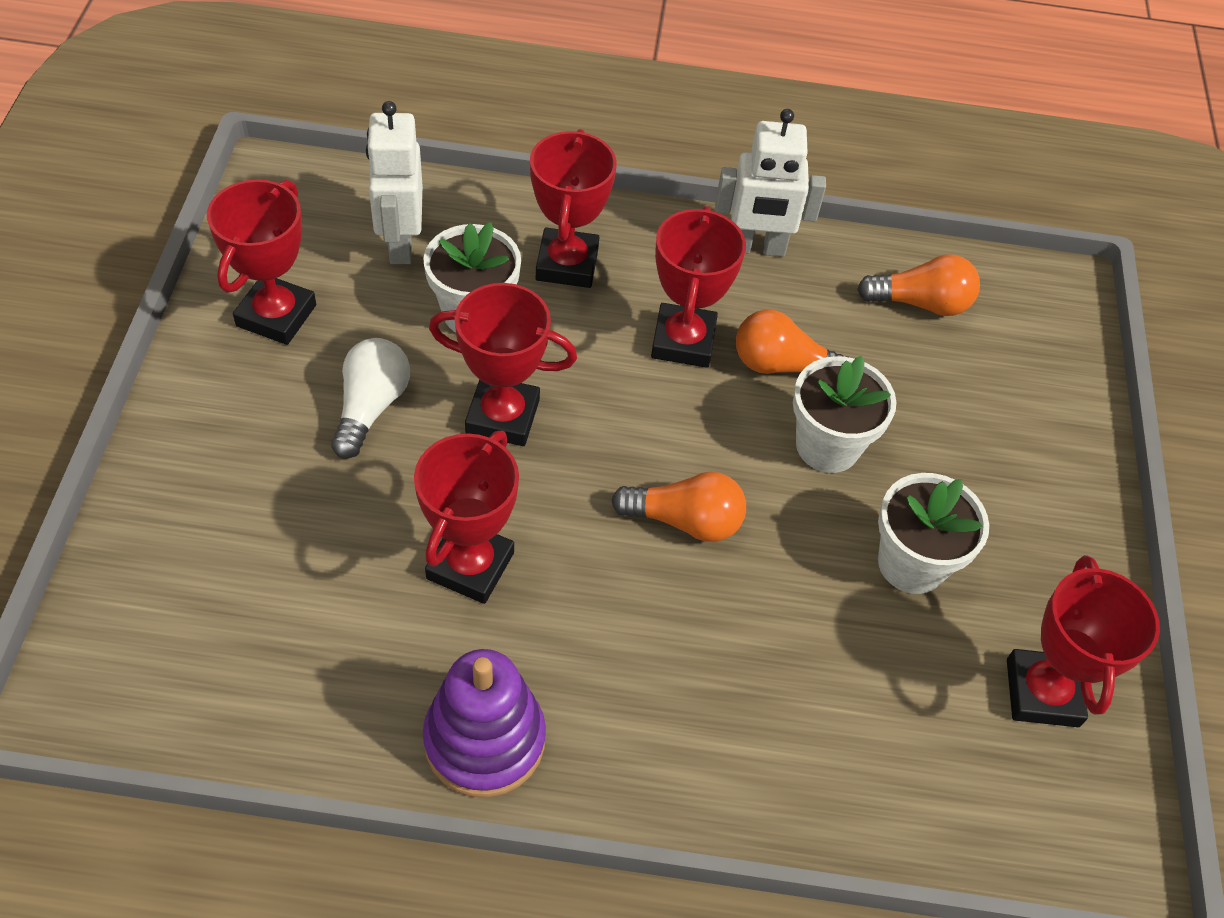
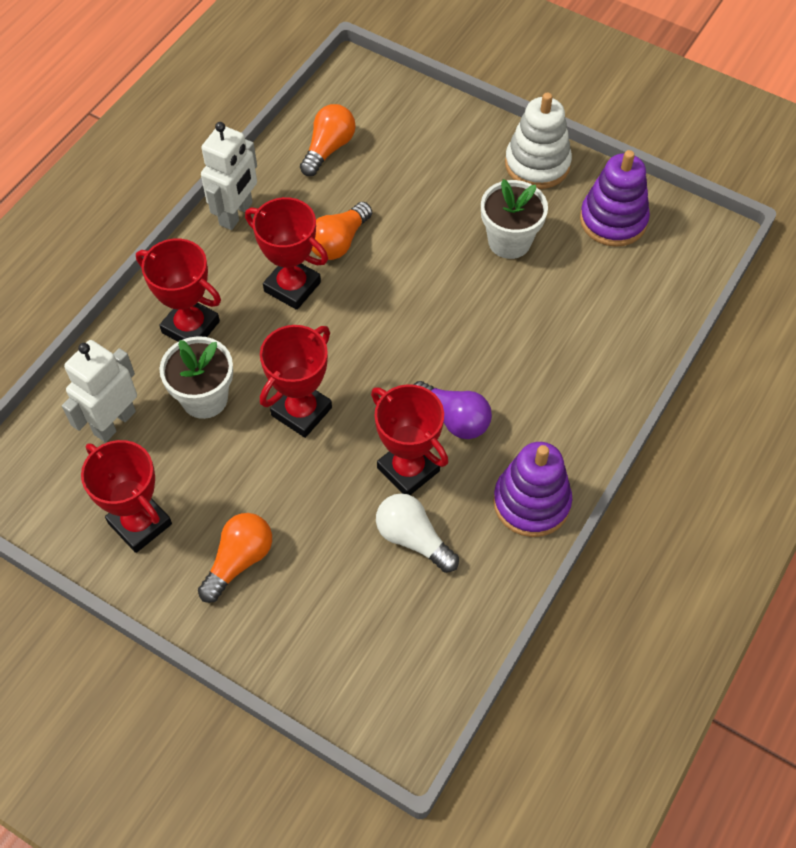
camera: 60 degrees left, 5 degrees up
white light bulb [331,338,410,459] -> white light bulb moved to [376,493,459,573]
white robot [366,101,423,264] -> white robot turned 105 degrees clockwise [62,340,137,443]
orange light bulb [611,472,746,542] -> orange light bulb moved to [198,513,272,603]
white flower pot [793,356,896,473] -> none
red trophy [1007,555,1160,727] -> purple stacking toy [580,150,650,247]
none -> purple light bulb [413,381,492,439]
none -> white stacking toy [505,92,572,189]

